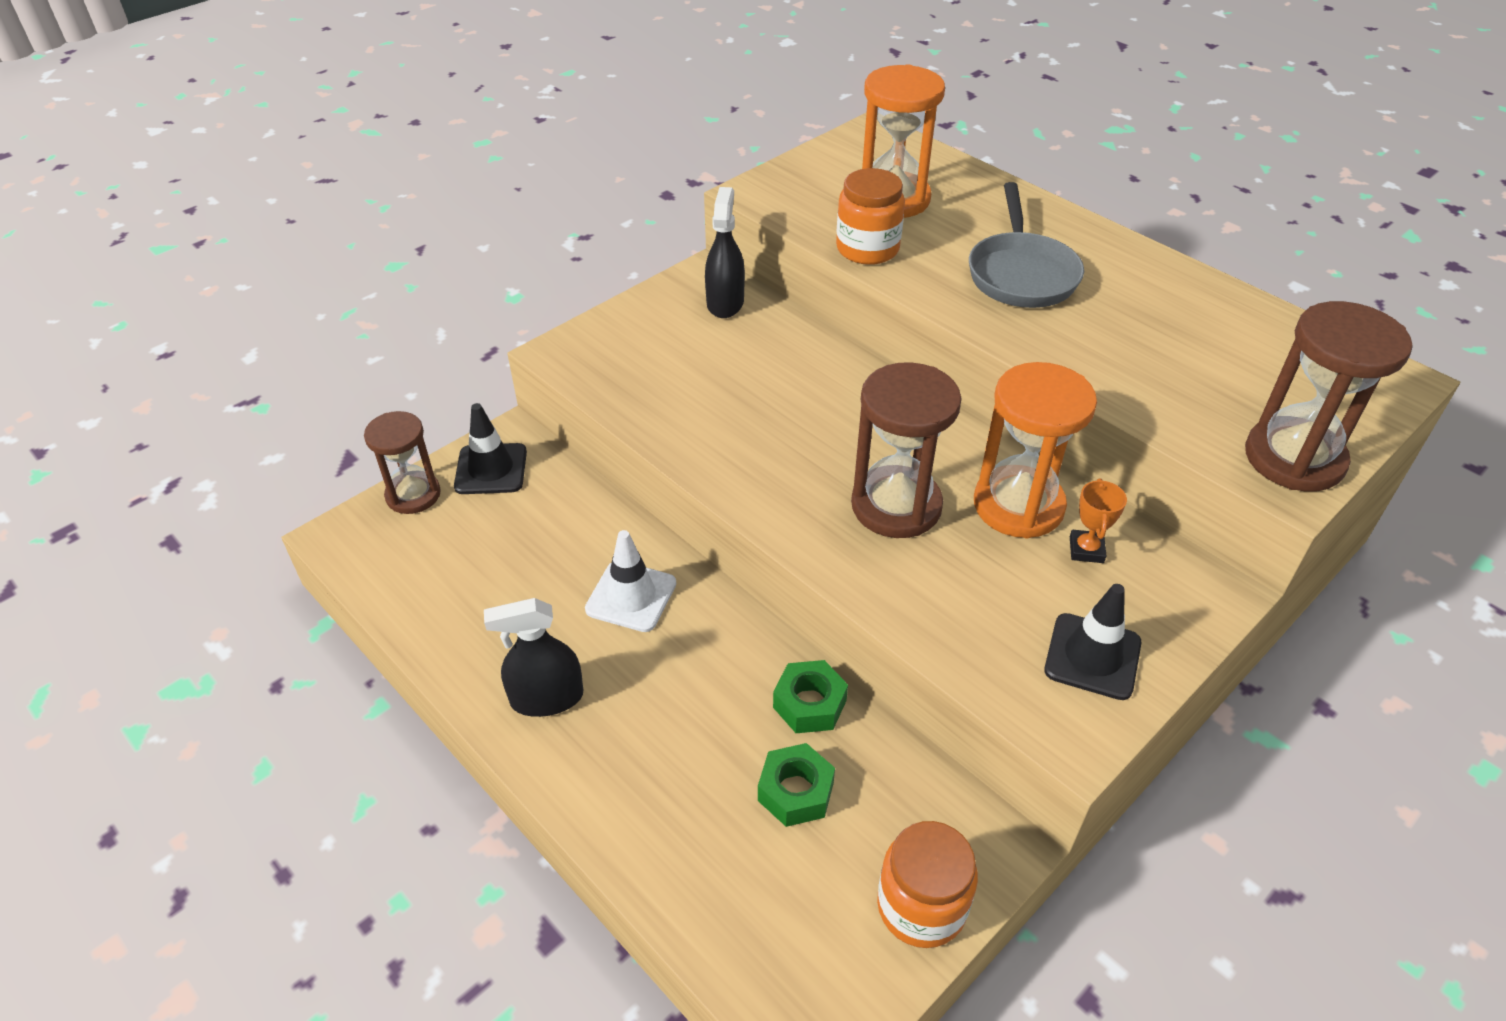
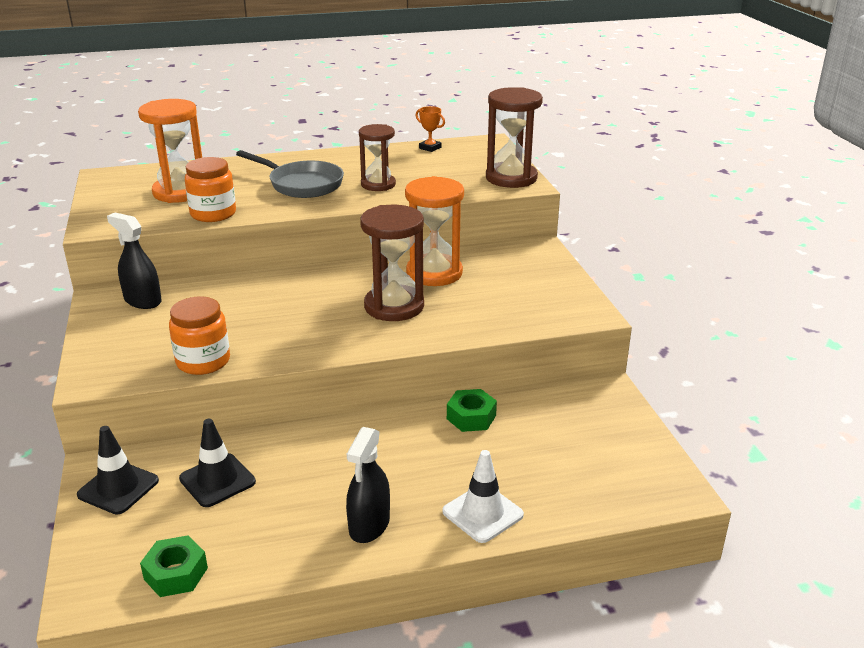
camera: 60 degrees left, 15 degrees down
brown hourglass [364,411,441,514] -> brown hourglass moved to [359,124,396,191]
white traffic cone [585,530,676,632] -> white traffic cone moved to [443,450,524,543]
green nut [758,743,835,827] -> green nut moved to [140,535,208,597]
orange jar [877,821,978,948] -> orange jar moved to [169,297,230,375]
black traffic cone [1044,584,1141,700] -> black traffic cone moved to [179,419,256,507]
orange trophy [1070,478,1127,563] -> orange trophy moved to [415,106,445,152]

